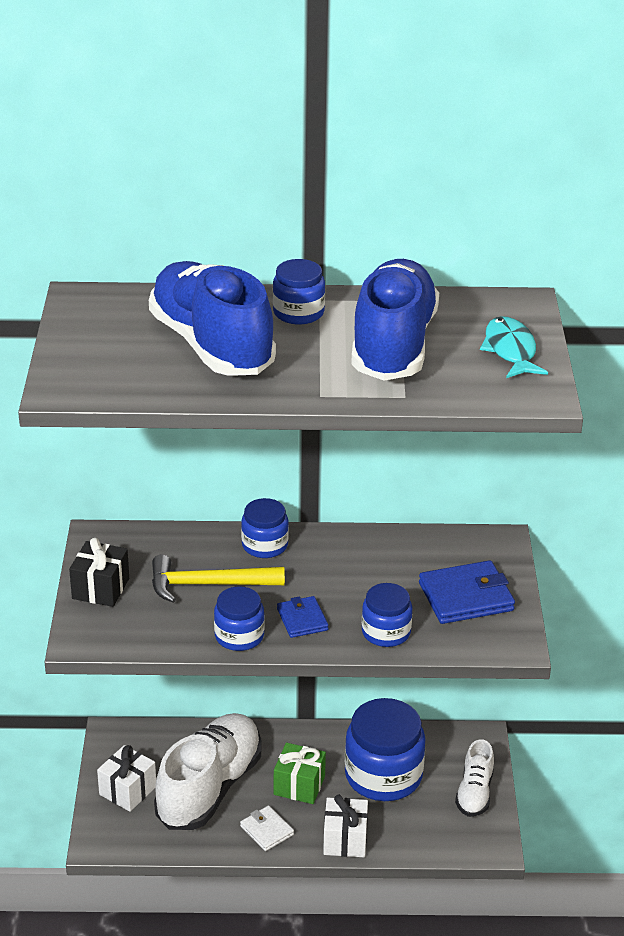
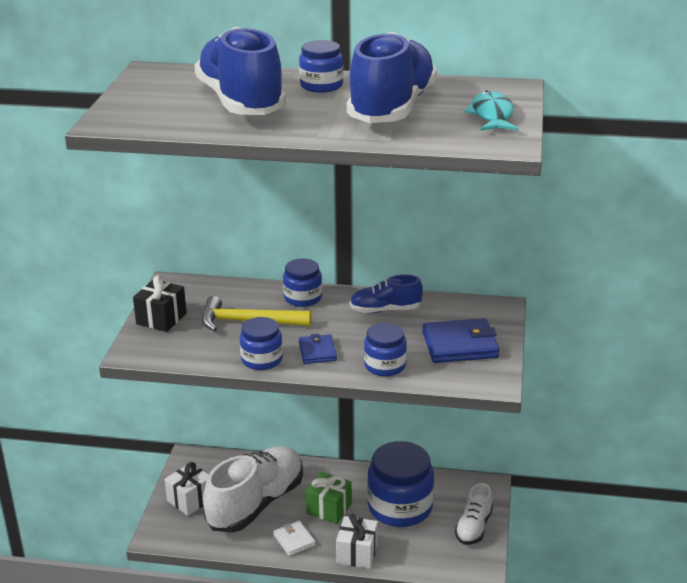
camera: 10 degrees right, 5 degrees down
none -> blue shoe [350,274,423,313]

